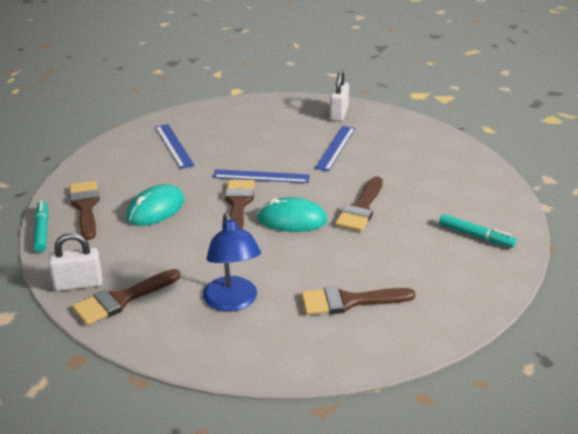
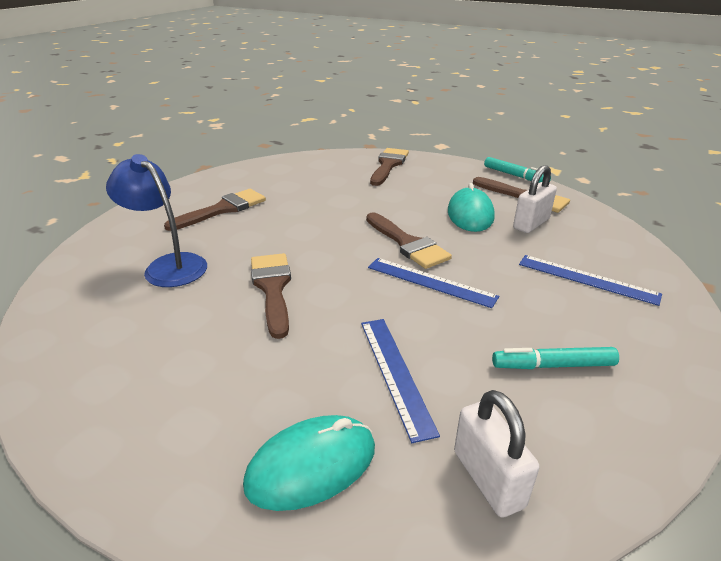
camera: 145 degrees right, 0 degrees up
white padlock [49,233,102,291] -> white padlock moved to [513,165,557,233]
blue lamp [203,213,261,312] -> blue lamp moved to [106,154,207,287]
blue ruler [213,169,310,183] -> blue ruler turned 60 degrees clockwise [368,258,499,308]
turquoise mouse [257,197,327,232] -> turquoise mouse moved to [243,415,375,511]
turquoise marker [439,214,516,248] -> turquoise marker moved to [492,347,619,369]

